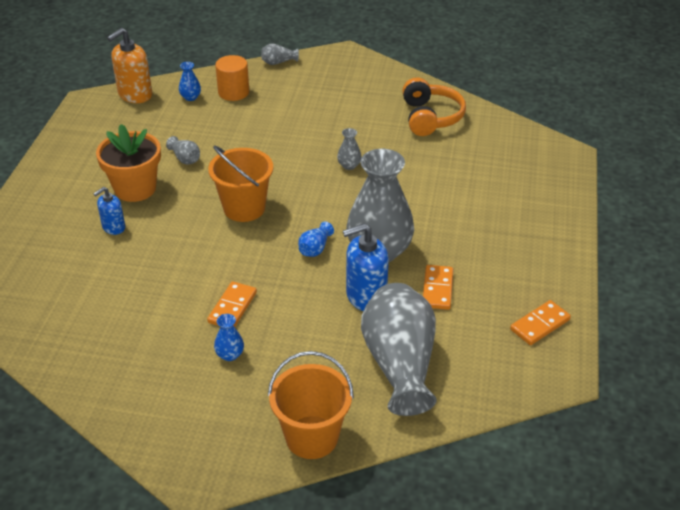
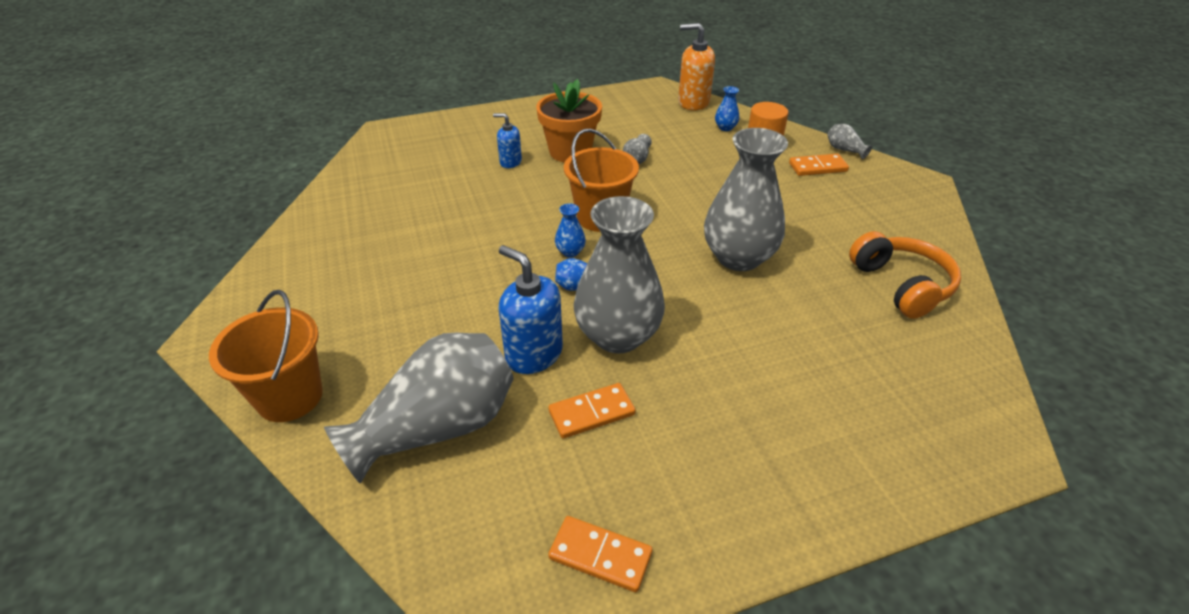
camera: 60 degrees right, 0 degrees up
orange domino [207,281,257,327] -> orange domino moved to [789,154,849,176]
blue vase [214,314,244,361] -> blue vase moved to [555,204,586,257]
grey vase [337,128,362,170] -> grey vase [704,128,788,271], size x2.49
orange headphones [402,77,466,136] -> orange headphones turned 75 degrees counterclockwise [849,231,961,319]

